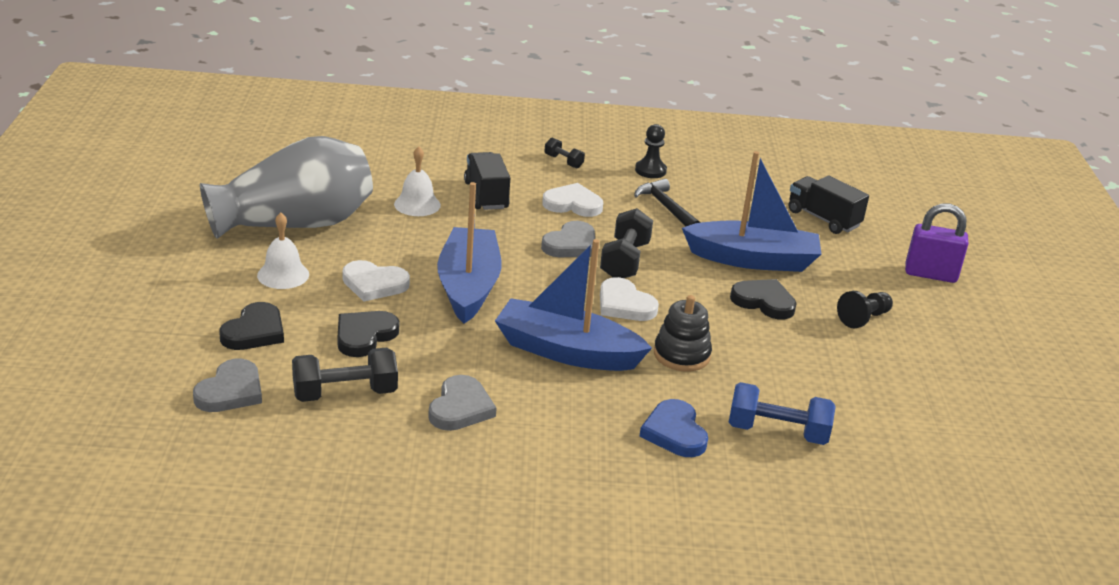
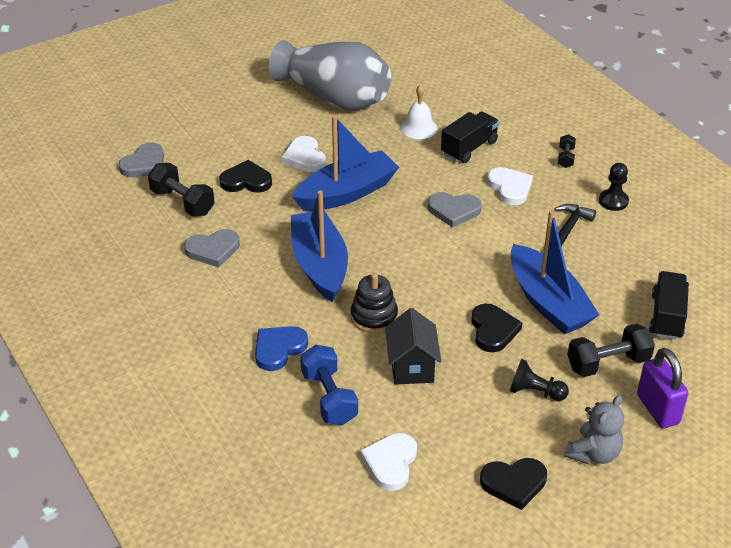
camera: 60 degrees right, 10 degrees up
grey heart [193,359,262,412] -> grey heart turned 45 degrees counterclockwise [118,143,164,177]
black heart [219,302,284,350] -> black heart moved to [480,458,547,510]
white bell [257,213,309,289] -> none
black dumbbell [600,208,653,278] -> black dumbbell moved to [567,324,655,377]
white heart [600,277,659,321] -> white heart moved to [360,433,417,491]
none -> black house [385,308,441,385]
none -> grey teddy bear [564,395,624,464]

